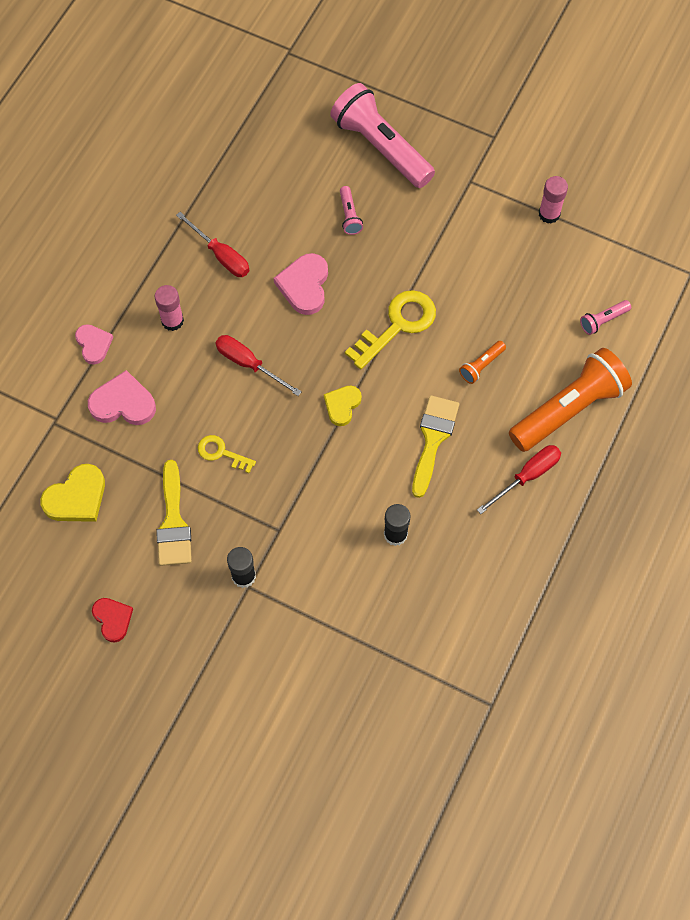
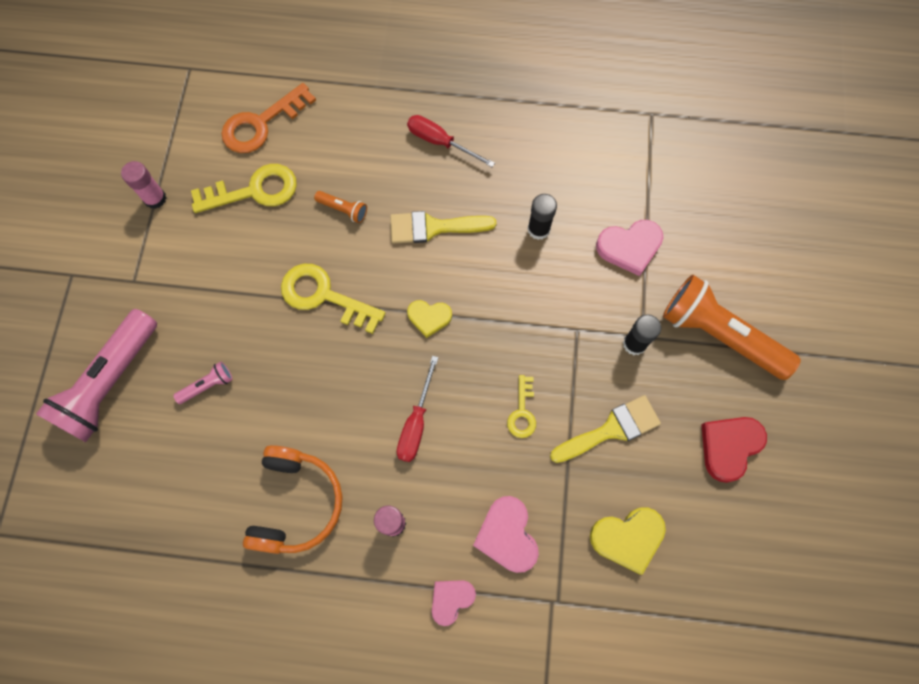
camera: 110 degrees left, 5 degrees up
yellow heart [40,464,105,522] -> yellow heart turned 135 degrees clockwise [590,507,666,575]
red heart [92,598,133,642] -> red heart [701,417,767,483], size x1.53
red screwdriver [176,212,250,277] -> orange headphones [243,445,343,554]
pink heart [274,253,328,315] -> pink heart moved to [596,220,663,276]
orange flashlight [509,348,632,452] -> orange flashlight moved to [663,275,801,380]
pink flashlight [580,300,631,335] -> orange key [221,83,316,153]
none -> yellow key [191,164,297,213]

